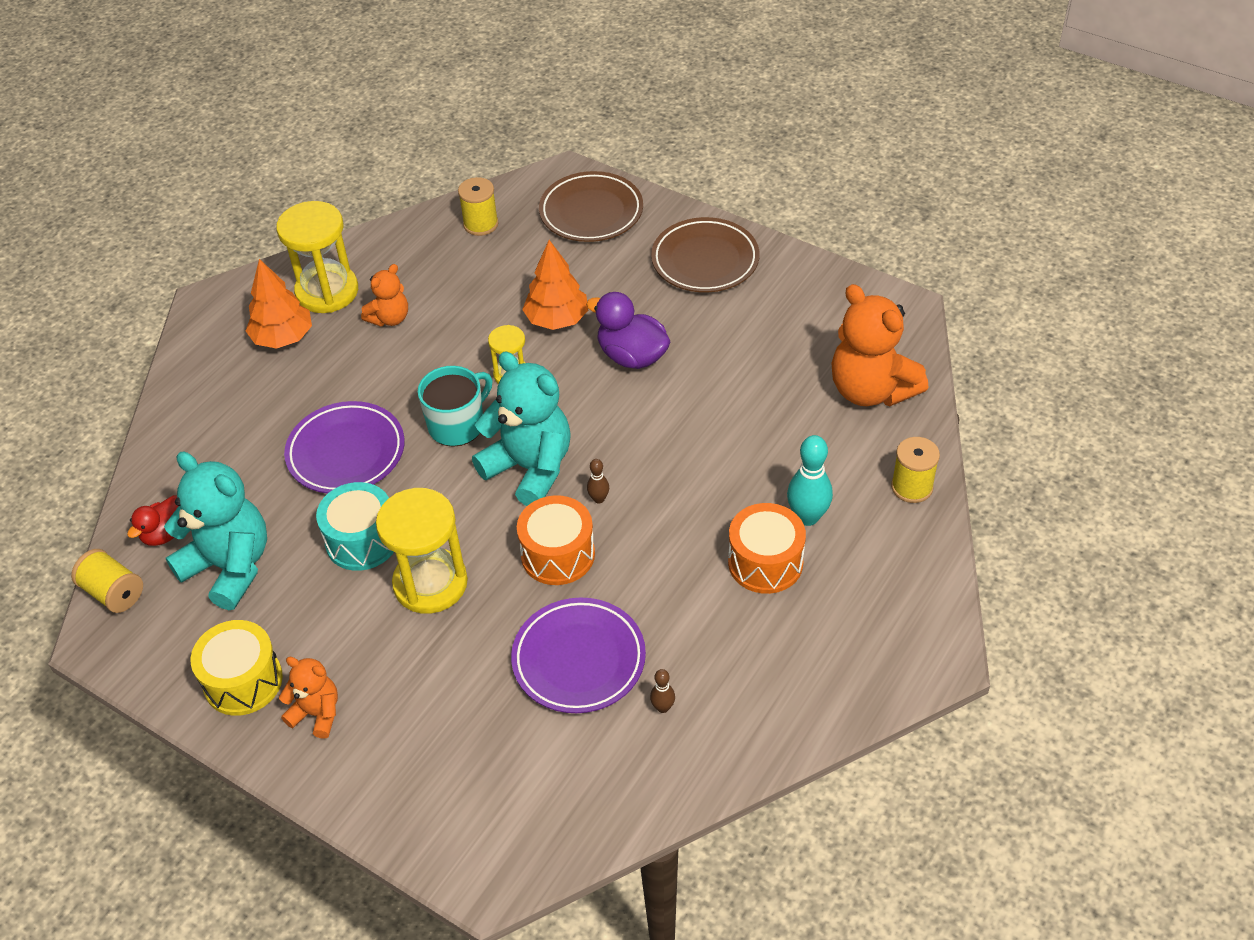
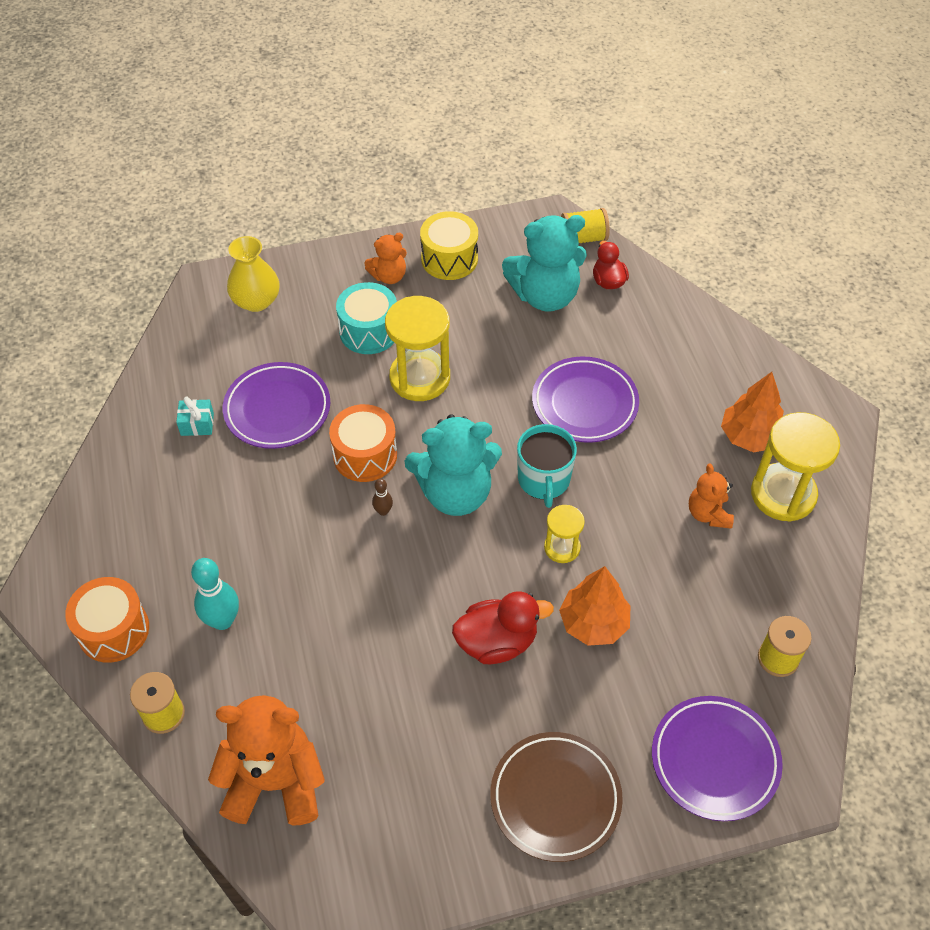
camera: 130 degrees right, 5 degrees up
turquoise drum [316,482,394,571] -> turquoise drum moved to [336,282,397,354]
brown plate [539,171,643,242] -> purple plate [652,696,783,821]
purple duck [586,292,670,369] -> red duck [452,591,554,664]
brown bowling pin [650,669,675,713] -> turquoise gift [176,397,214,436]
orange drum [728,503,806,594] -> orange drum moved to [65,577,149,663]
none -> yellow vase [227,236,280,312]

